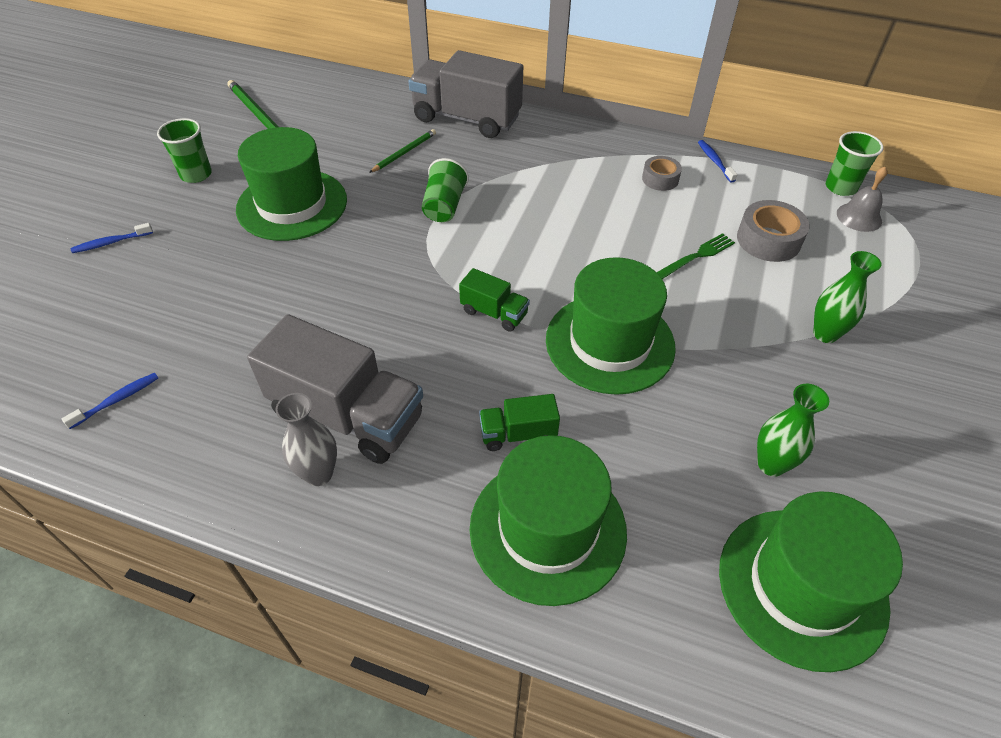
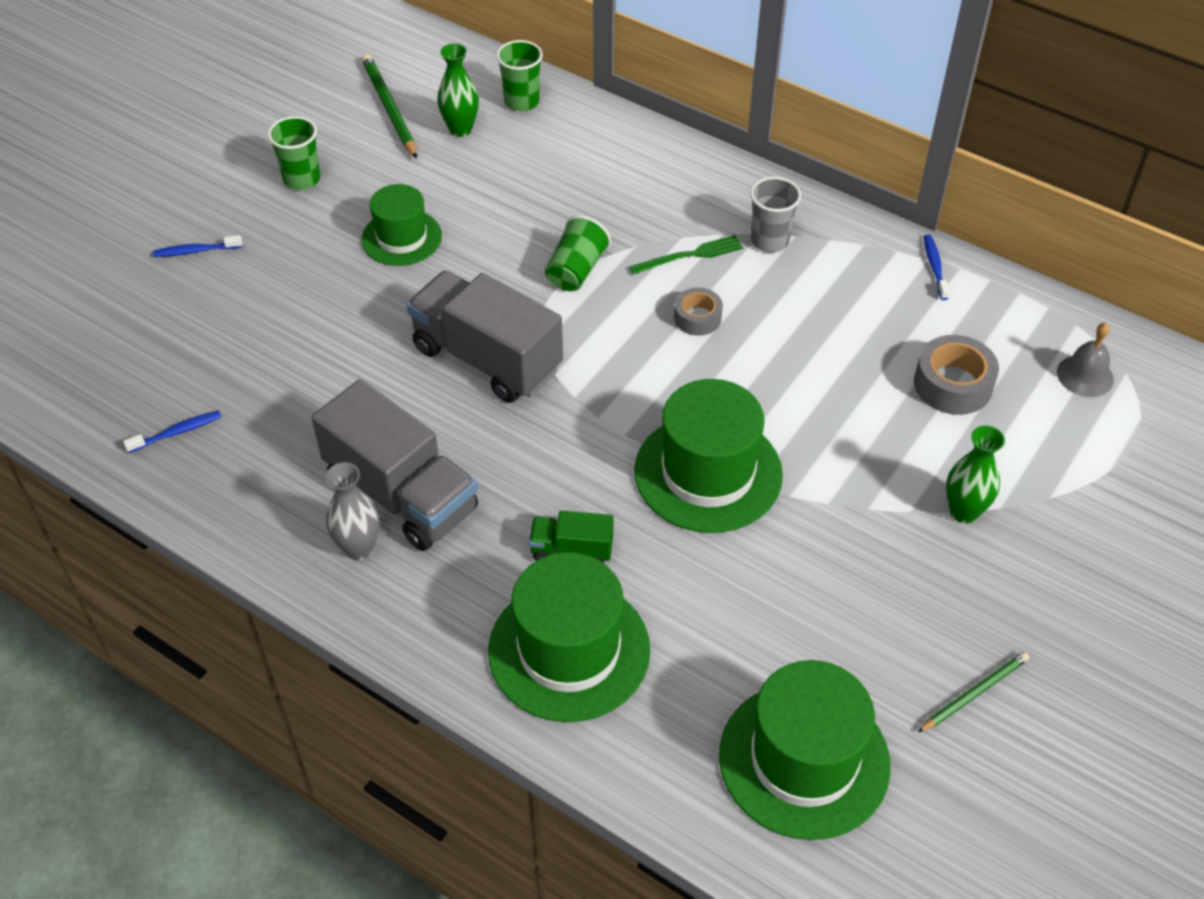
camera: 15 degrees right, 0 degrees up
green hat [236,127,347,241] -> green hat [361,184,442,266], size x0.62
green pencil [369,129,436,173] -> green pencil moved to [917,652,1029,733]
grey truck [408,50,523,138] -> grey truck moved to [407,271,563,403]
green truck [459,268,530,332] -> none
grey tape [642,156,682,191] -> grey tape moved to [674,288,723,336]
green fork [657,233,735,279] -> green fork moved to [629,235,743,275]
green vase [757,384,829,477] -> green vase moved to [437,43,479,137]
green cup [826,131,884,196] -> green cup moved to [496,40,543,111]
none -> grey cup [750,177,801,253]

